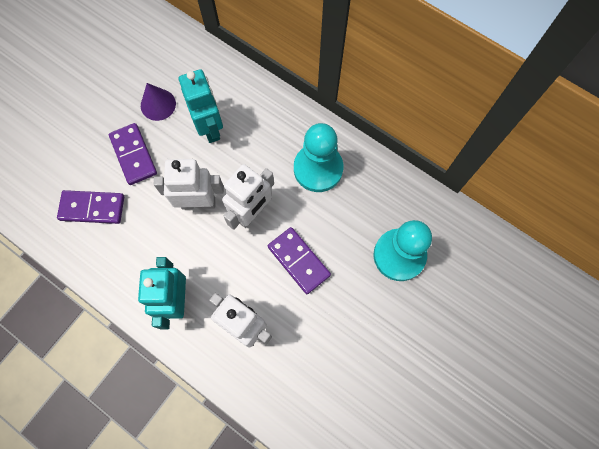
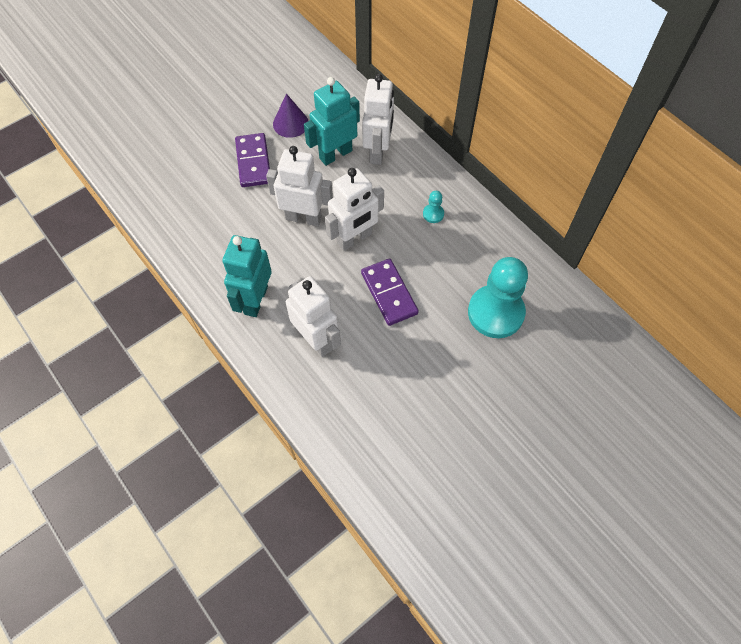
camera: 15 degrees right, 10 degrees down
purple domino [57,190,124,224] -> none
turquoise robot [179,69,223,143] -> turquoise robot turned 120 degrees counterclockwise [304,77,360,166]
turquoise pawn [294,123,344,192] -> turquoise pawn [423,191,444,223], size x0.41
none -> white robot [362,74,394,165]

